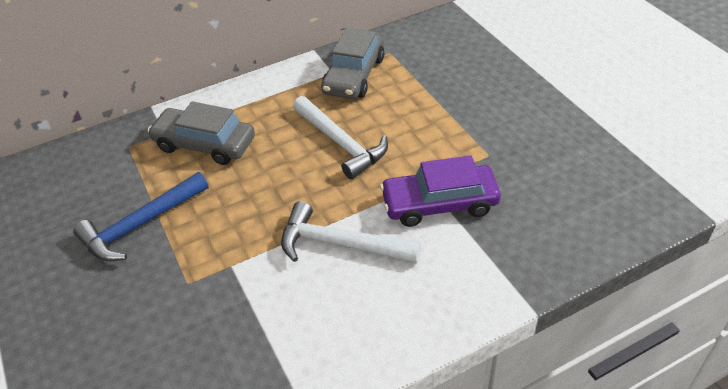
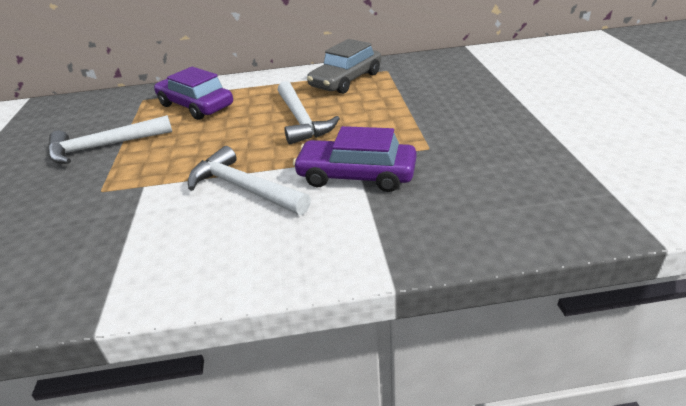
camera: 20 degrees right, 10 degrees down
blue hammer [73,172,209,261] -> white hammer [48,115,172,164]
grey car [148,101,255,165] -> purple car [154,67,233,120]

